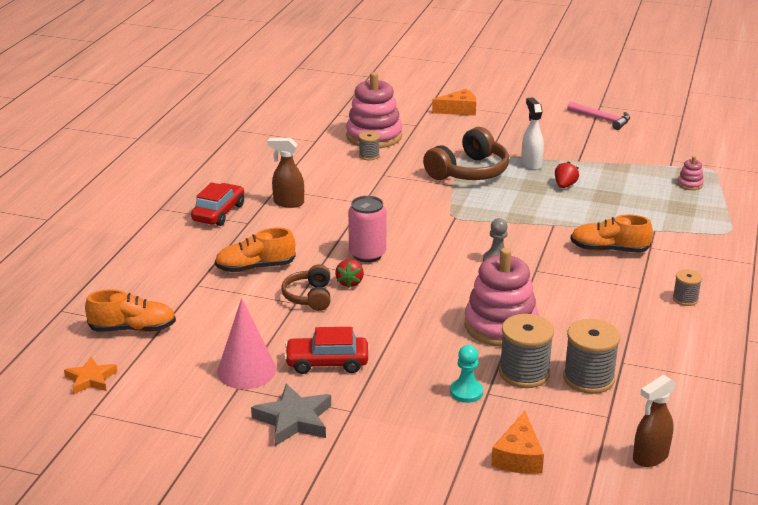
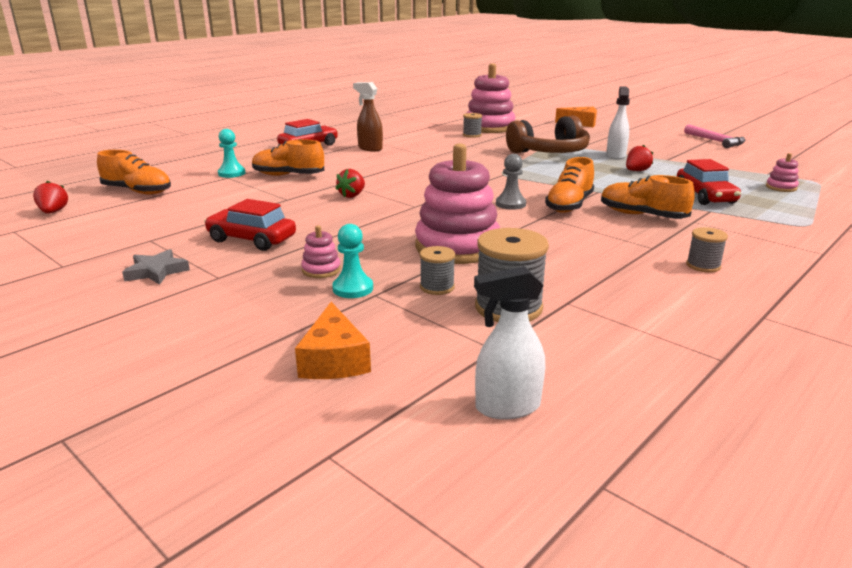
camera: 25 degrees right, 5 degrees down
orange star [64,357,117,394] -> red strawberry [33,181,68,213]
pink cone [217,298,276,389] -> none
grey star [251,384,331,446] -> grey star [122,249,190,285], size x0.66
brown headphones [281,264,331,311] -> none
pink can [348,196,386,262] -> none
orange cheese [491,411,544,474] -> orange cheese turned 45 degrees counterclockwise [295,302,371,379]
grey spool [499,314,554,388] -> grey spool [420,246,455,295], size x0.55
brown spray bottle [633,375,677,467] -> white spray bottle [474,266,545,420]
none -> turquoise pawn [218,129,245,178]
none -> pink stacking toy [301,225,341,278]
none -> orange shoe [545,157,594,213]
none -> red car [677,159,741,205]

